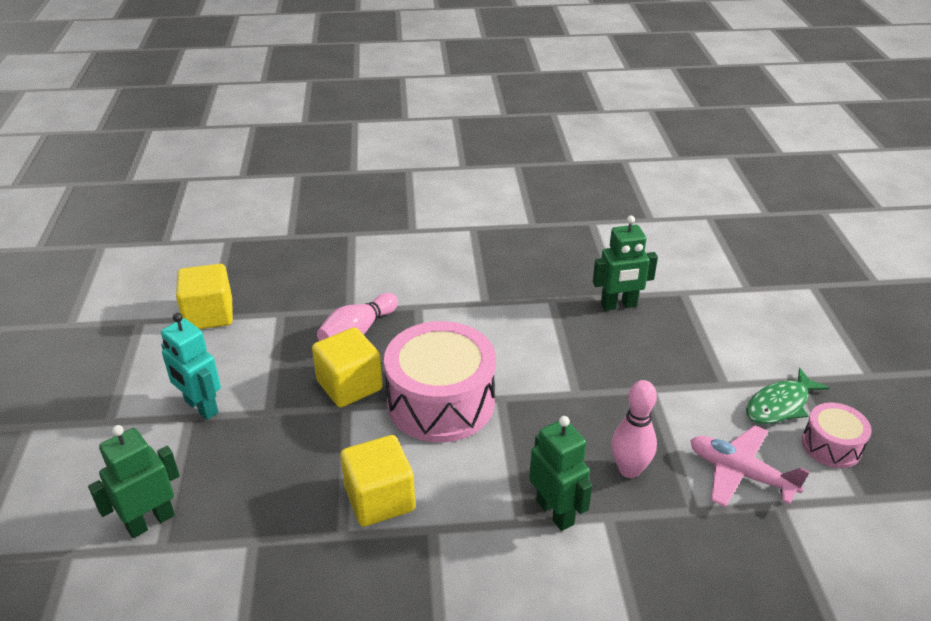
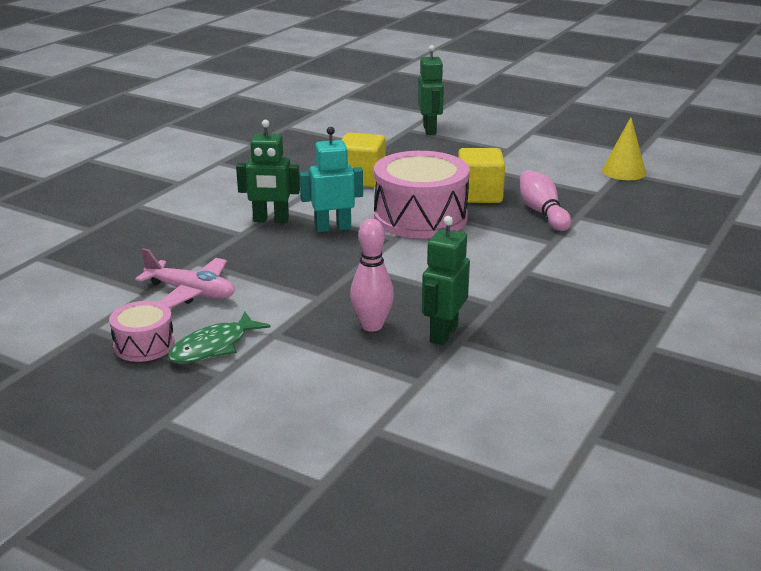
camera: 125 degrees right, 10 degrees down
turquoise robot [161,313,221,420] -> turquoise robot moved to [300,127,363,232]
yellow cube [176,264,233,329] -> yellow cone [602,117,646,180]
pink bowling pin [611,380,657,478] -> pink bowling pin moved to [350,219,394,332]
pink plane [690,425,810,507] -> pink plane turned 45 degrees clockwise [135,248,235,309]
green fish [746,368,830,424] -> green fish turned 135 degrees counterclockwise [168,312,270,364]

